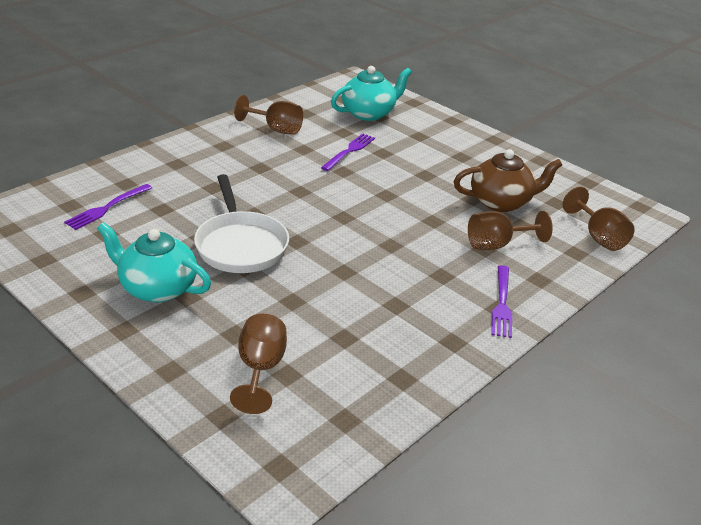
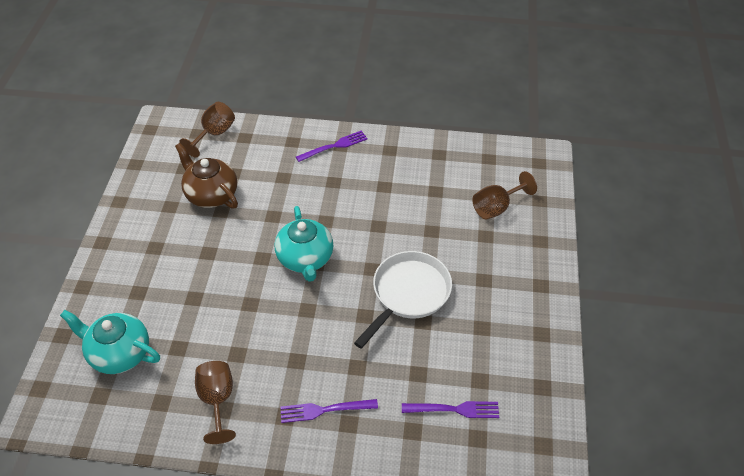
camera: 125 degrees left, 15 degrees up
turquoise teapot [97,222,211,303] -> turquoise teapot moved to [275,206,333,282]
purple fork [321,133,375,171] -> purple fork moved to [281,399,378,423]
brown goblet [468,211,553,250] -> none

